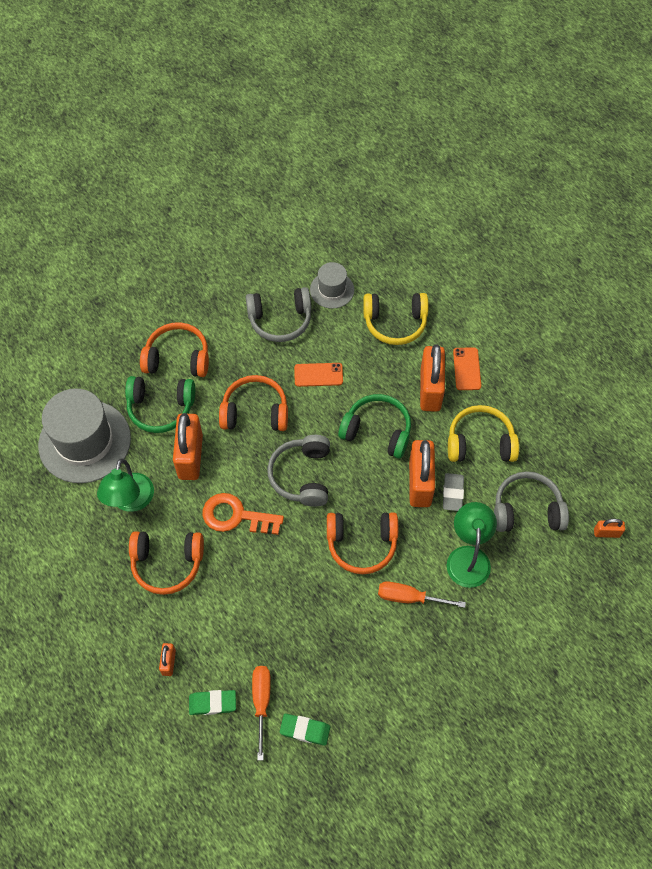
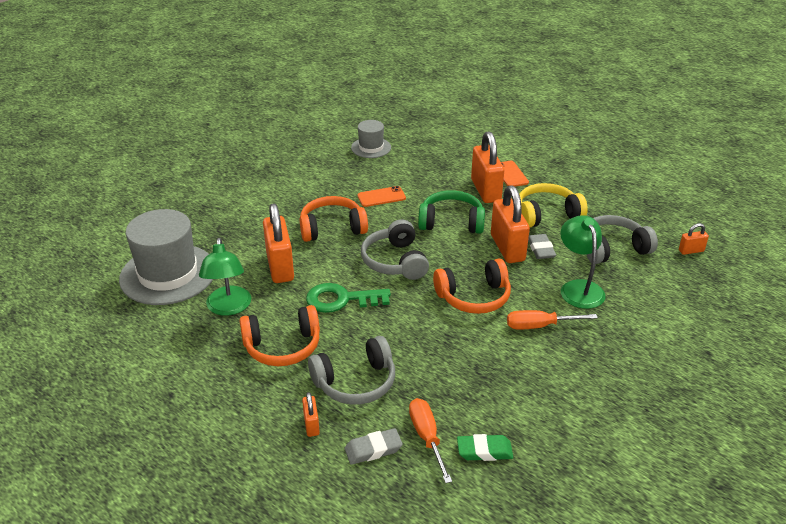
camera: 15 degrees left, 25 degrees down
green headphones [125,376,195,433] -> none
orange headphones [140,322,209,377] -> none
green eraser [189,690,236,715] -> grey eraser [345,428,403,465]
orange key [203,493,284,535] -> green key [306,283,391,313]
grey headphones [246,287,311,342] -> grey headphones moved to [308,336,395,405]
yellow headphones [363,293,428,345] -> none

